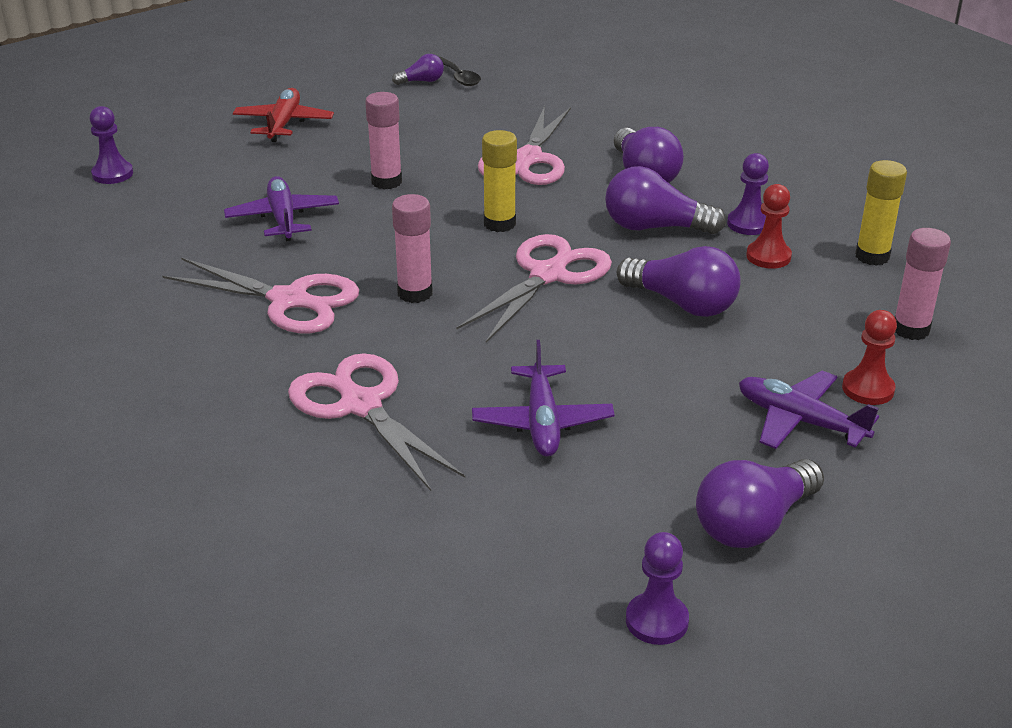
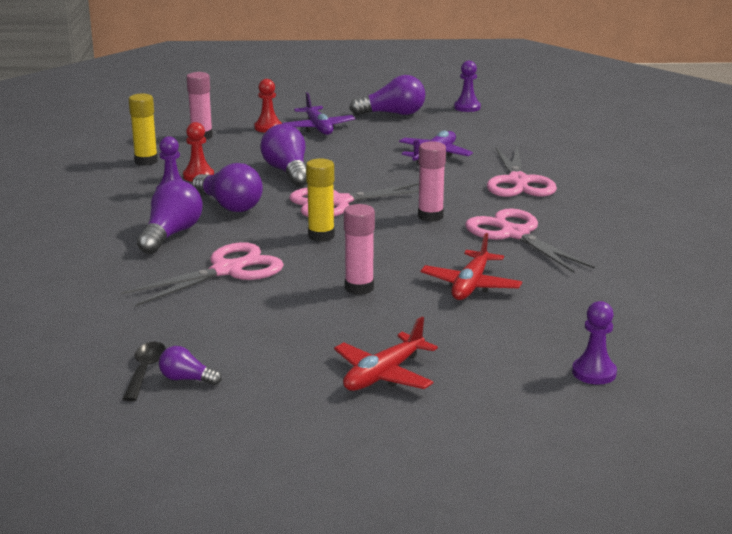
camera: 145 degrees left, 10 degrees down
purple plane [224,176,339,241] -> red plane [421,233,522,300]

